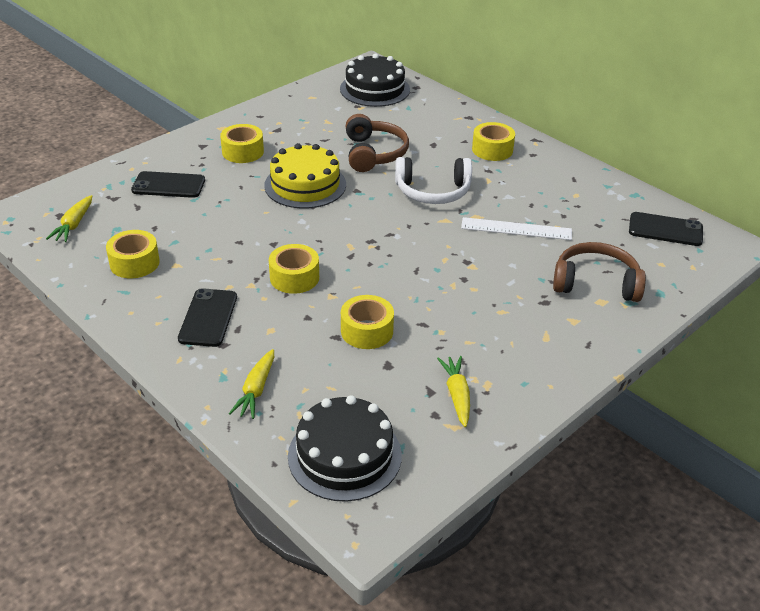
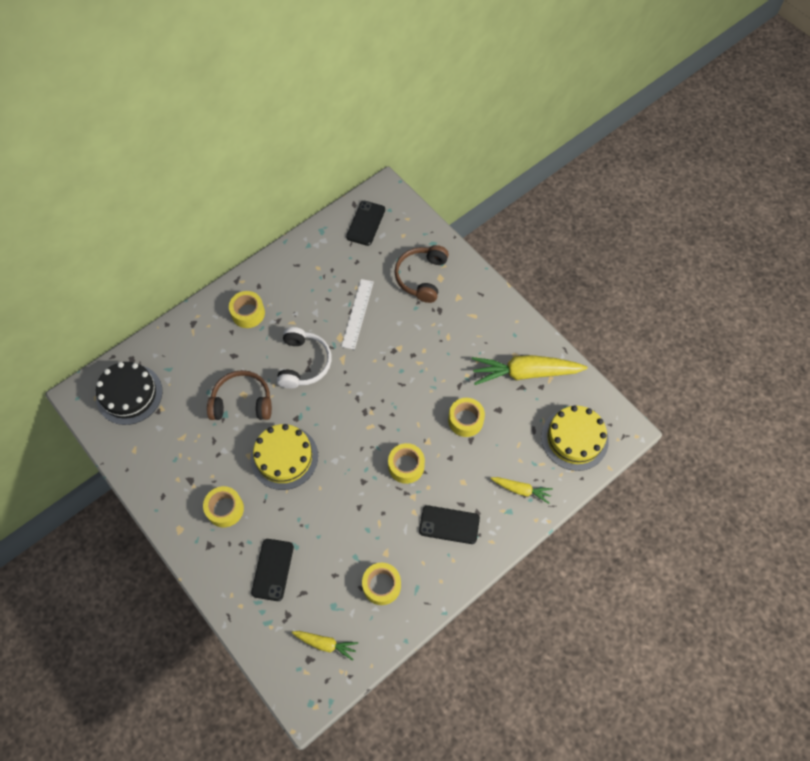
camera: 85 degrees left, 25 degrees up
black cake [288,395,402,502] -> yellow cake [541,406,609,471]
yellow carrot [437,356,470,427] -> yellow carrot [472,355,588,385], size x1.94

